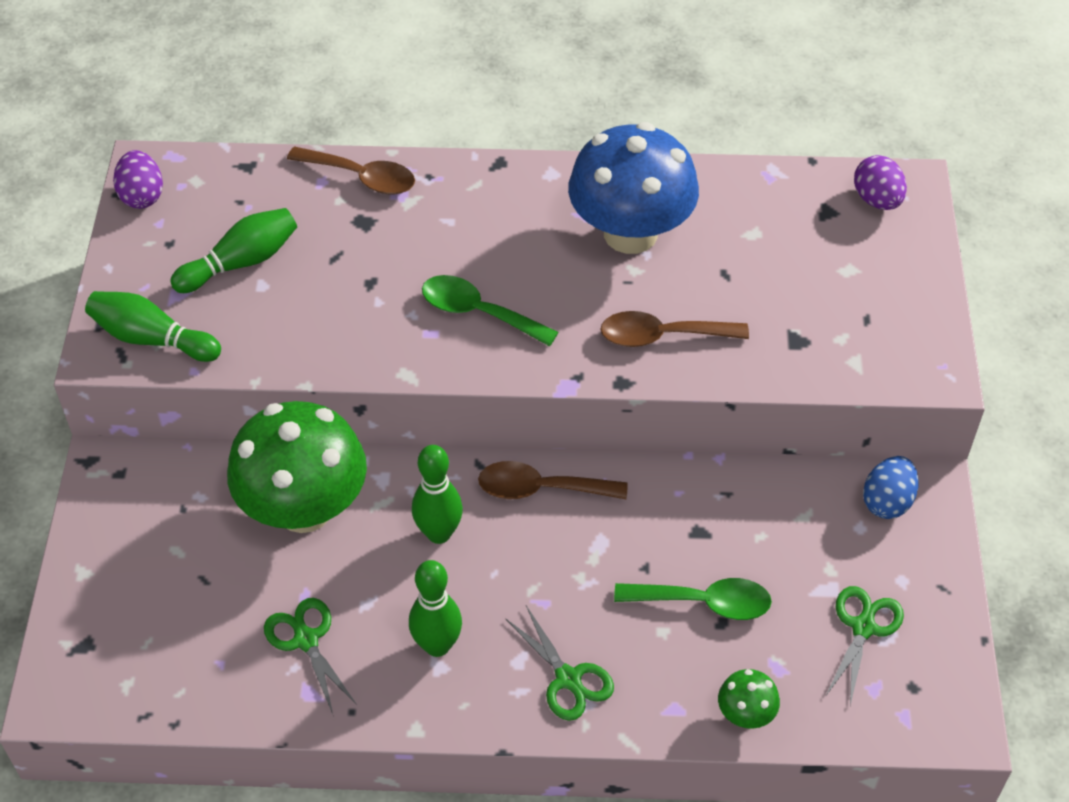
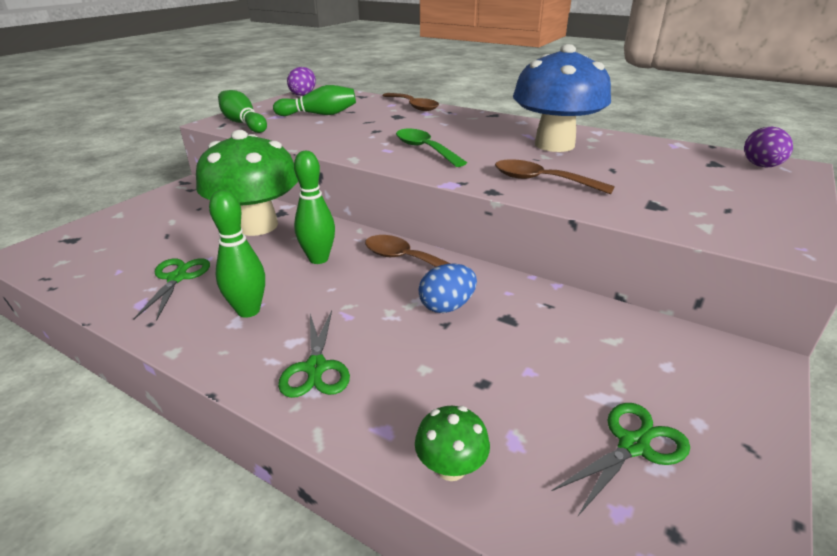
camera: 30 degrees right, 20 degrees down
green spoon [614,578,772,620] -> none
blue egg [863,456,919,519] -> blue egg moved to [418,264,477,313]

